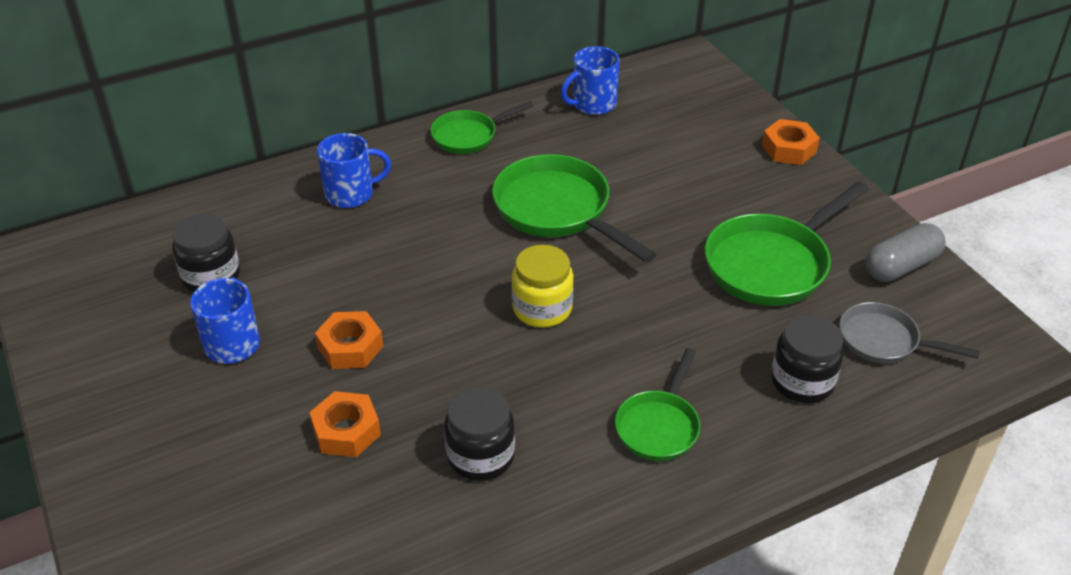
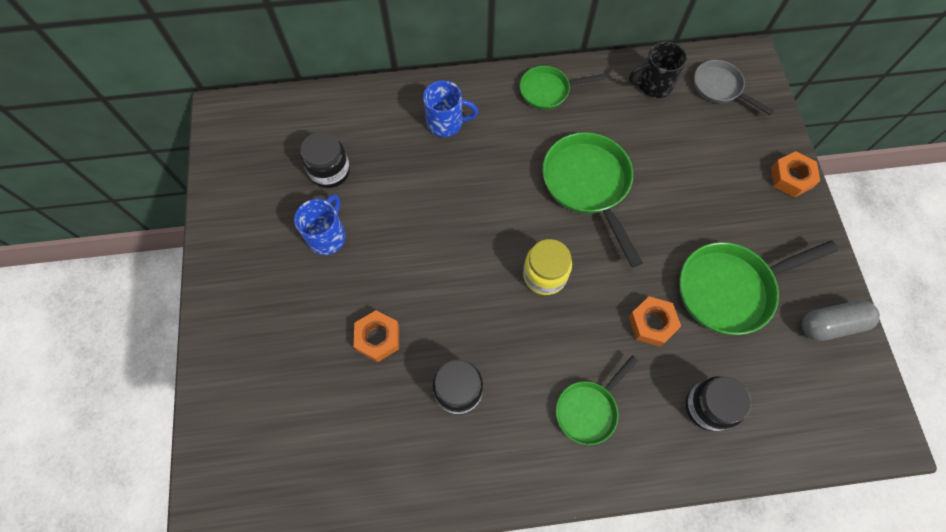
camera: 20 degrees right, 25 degrees up
orange nut [315,311,383,369] -> orange nut moved to [629,296,681,347]
blue mug [561,46,620,115] -> black mug [629,41,687,98]
grey pan [839,302,980,364] -> grey pan moved to [694,60,774,116]

